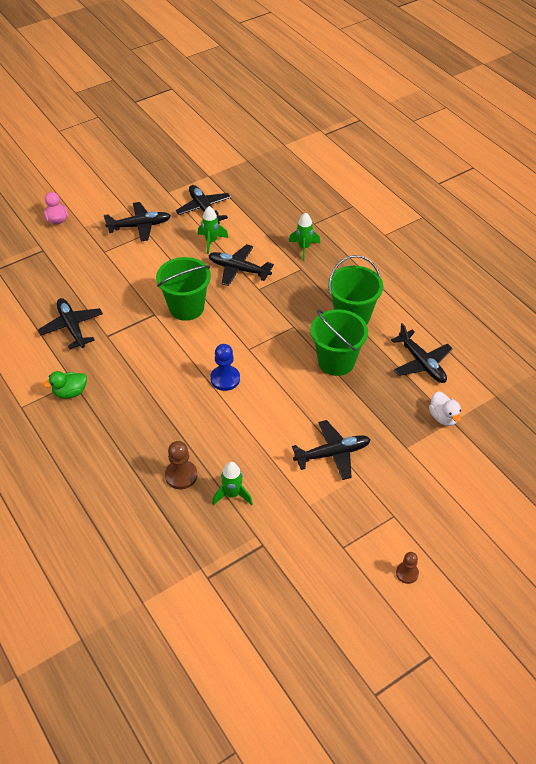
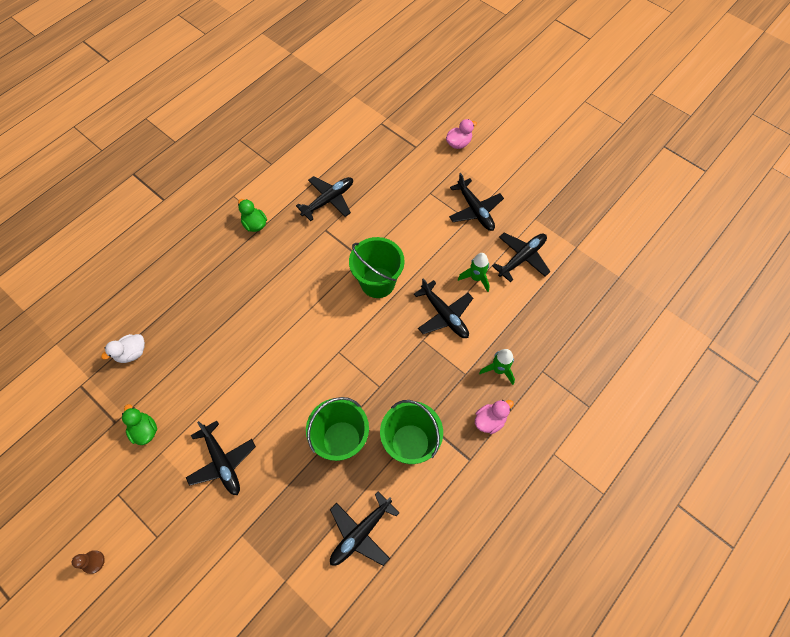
camera: 75 degrees right, 15 degrees up
brown pawn [165,441,197,489] -> none
black plane [208,244,274,286] -> black plane turned 135 degrees clockwise [414,278,473,338]
blue pawn [210,344,240,391] -> none
green rocket [212,462,253,505] -> none
white duck [429,391,461,426] -> white duck moved to [101,334,145,363]
none -> green duck [122,404,157,445]
none -> pink duck [475,400,514,434]

